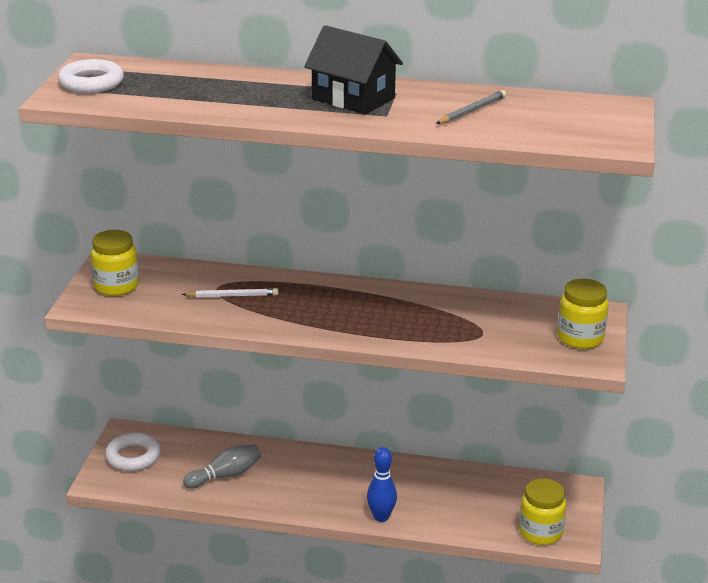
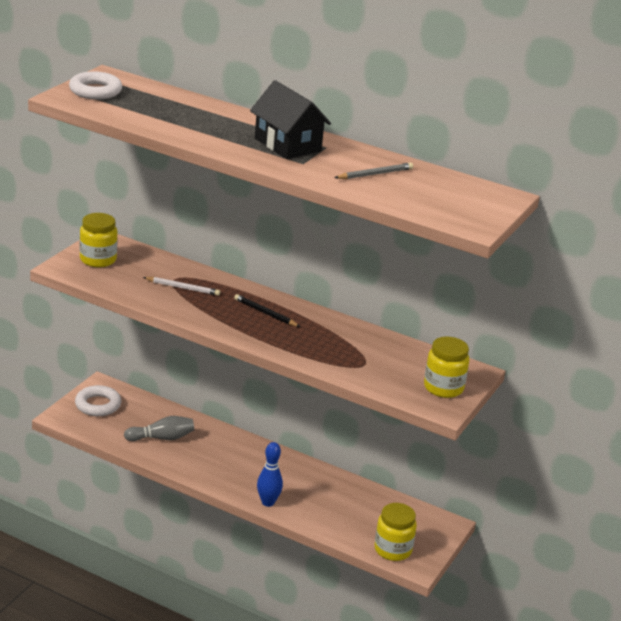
camera: 15 degrees right, 0 degrees up
none -> black pencil [234,294,300,327]

